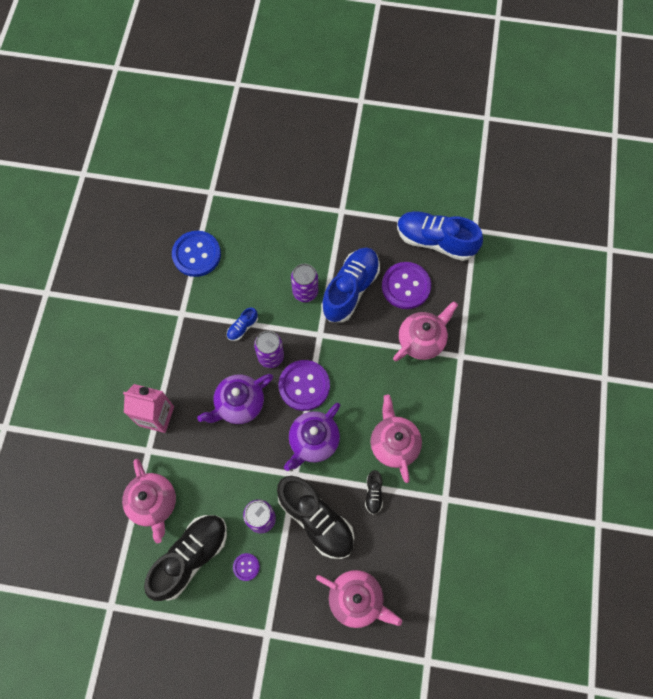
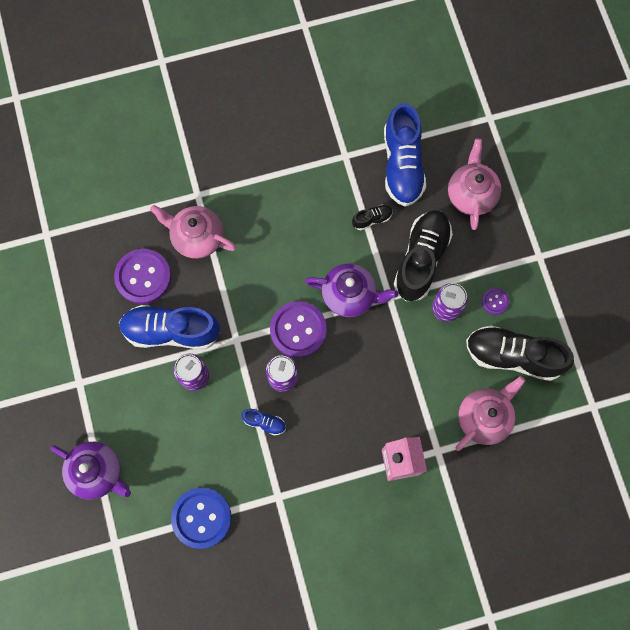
camera: 115 degrees left, 5 degrees up
purple teapot [197,374,273,424] -> purple teapot moved to [51,442,131,499]
pink teapot [371,395,422,483] -> none
blue shoe [397,211,483,261] -> blue shoe moved to [384,103,426,207]

